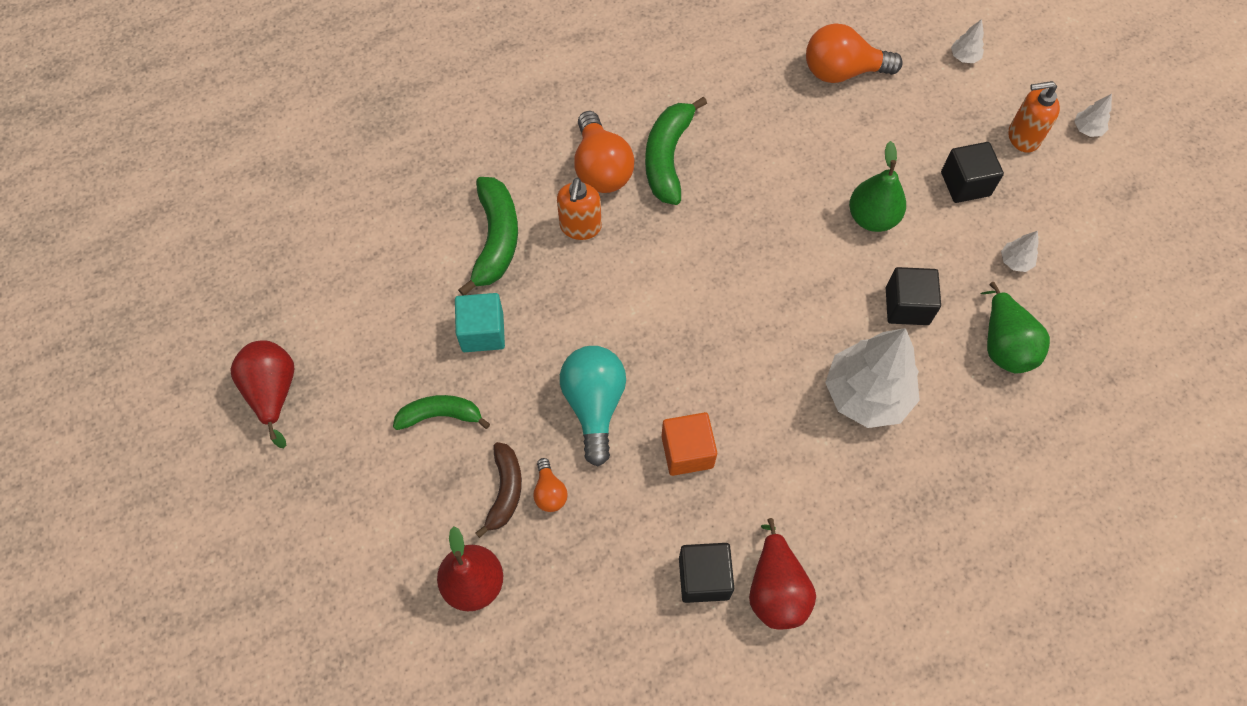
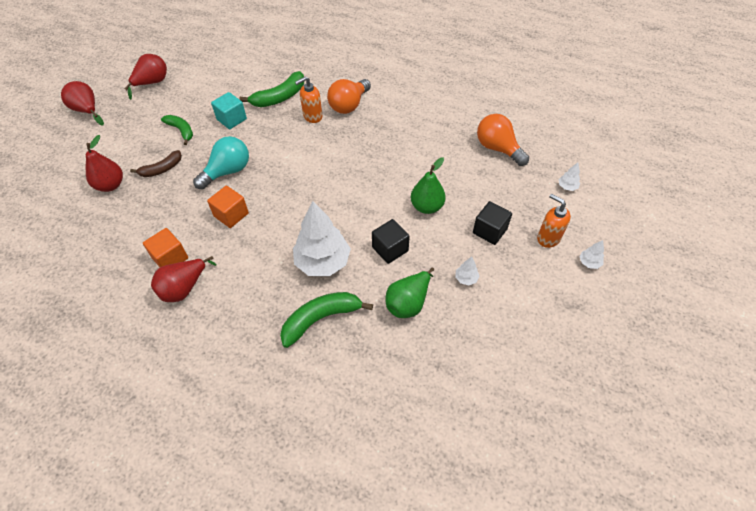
camera: 50 degrees right, 10 degrees down
orange light bulb [533,458,568,512] -> none
green banana [645,97,707,205] -> green banana moved to [280,292,373,348]
black cube [679,543,734,603] -> orange cube [143,228,188,267]
none -> red pear [61,81,104,125]

